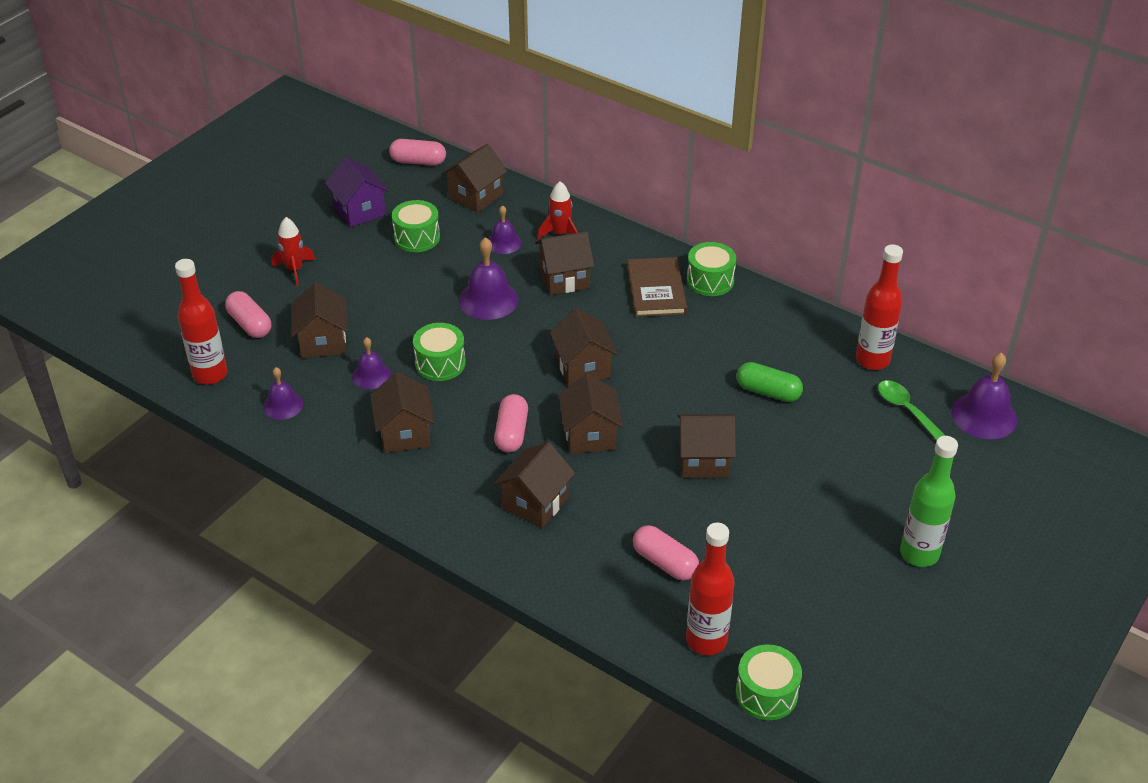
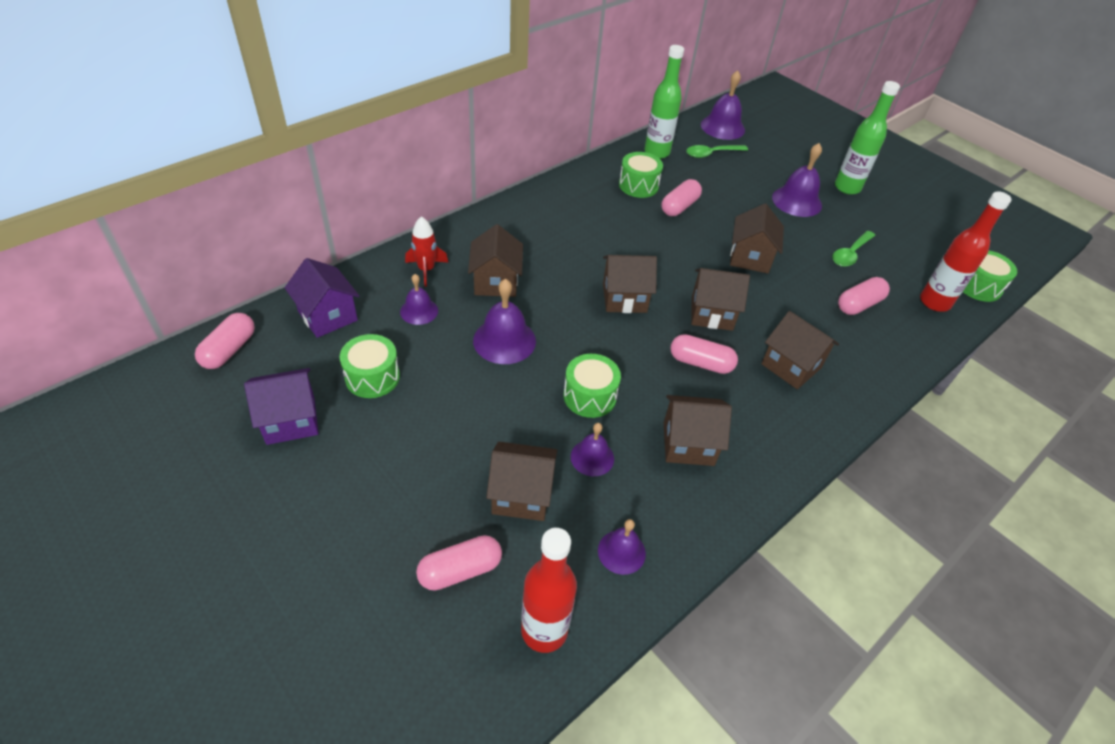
camera: 80 degrees left, 5 degrees up
red rocket [272,217,315,286] -> none
brown house [441,144,507,213] -> purple house [285,258,359,338]
brown book [627,257,687,317] -> none
green drum [687,242,736,296] -> green drum moved to [619,152,663,198]
green capsule [736,362,803,402] -> pink capsule [661,179,702,216]
red bottle [856,244,903,370] -> green bottle [645,45,684,159]
none -> purple bell [772,143,822,217]
none -> green spoon [832,231,875,267]

